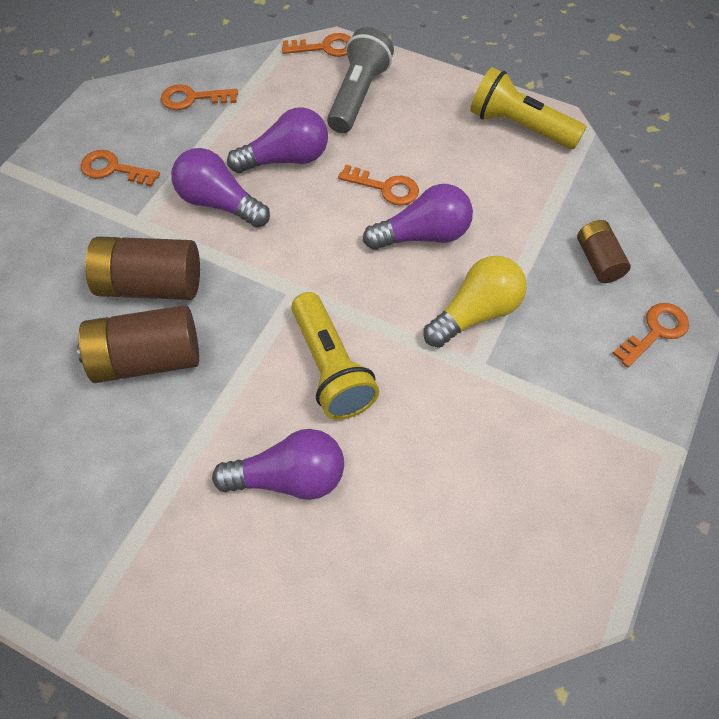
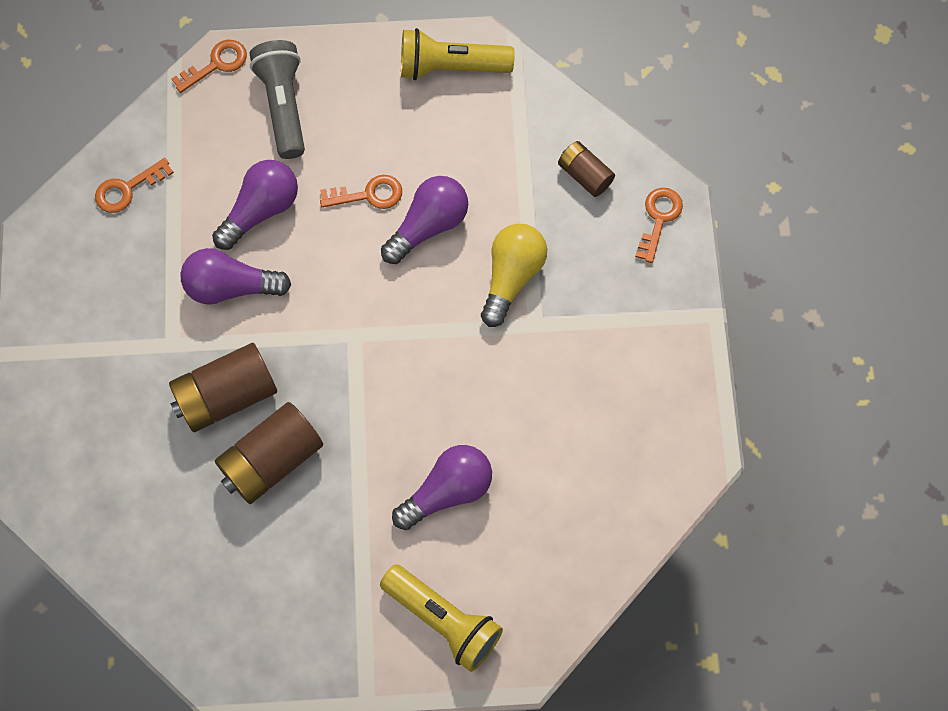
camera: 30 degrees left, 10 degrees up
orange key [81,150,160,187] -> none
yellow flashlight [291,292,379,420] -> yellow flashlight moved to [380,564,503,672]

